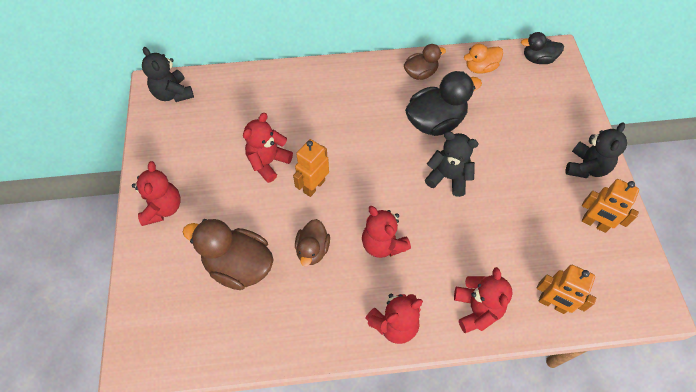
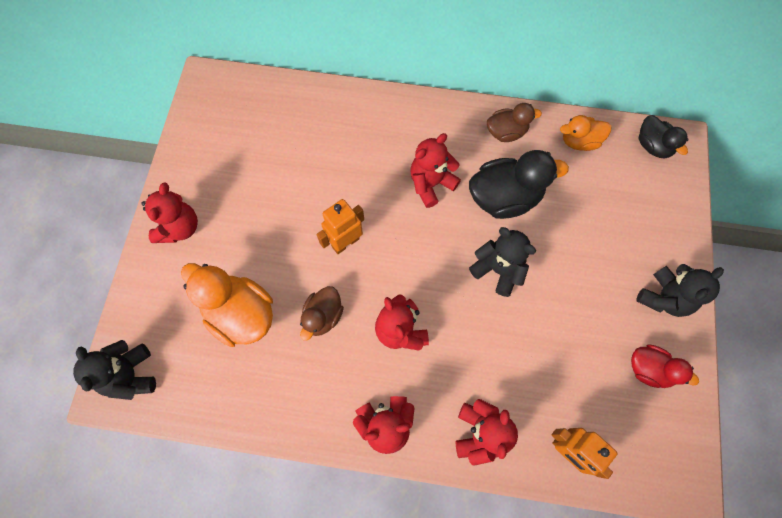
camera: 15 degrees right, 10 degrees up
black teddy bear [142,47,194,102] -> black teddy bear moved to [73,340,156,400]
brown duck [183,219,274,290] -> orange duck [181,263,273,347]
red teddy bear [243,113,293,183] -> red teddy bear moved to [410,133,461,208]
black duck [521,32,564,64] -> black duck turned 135 degrees counterclockwise [638,115,689,158]
orange robot [582,179,639,233] -> red duck [631,344,699,388]

